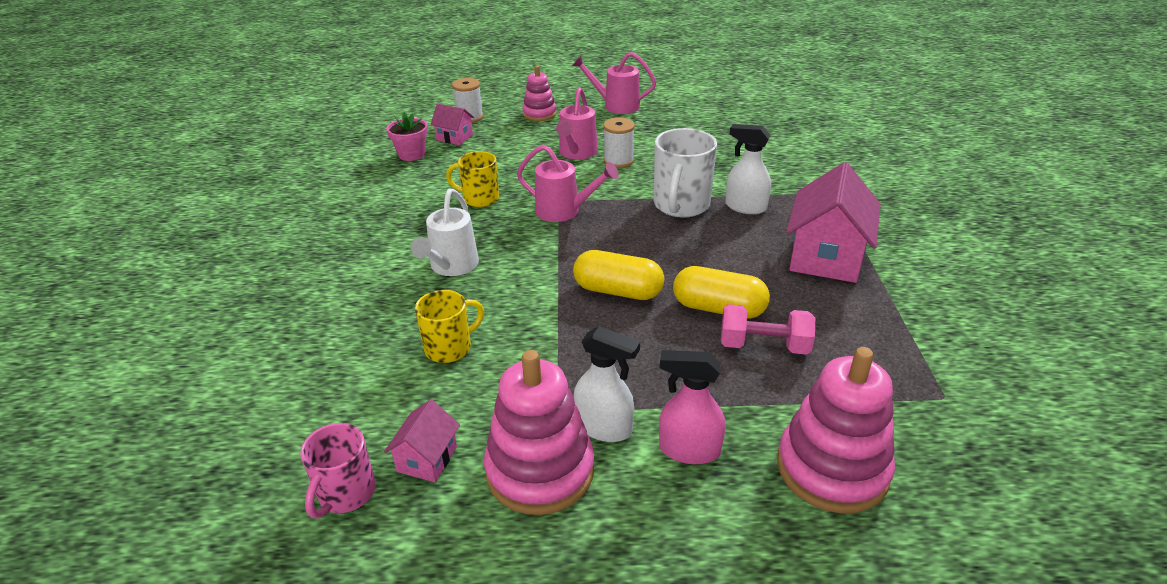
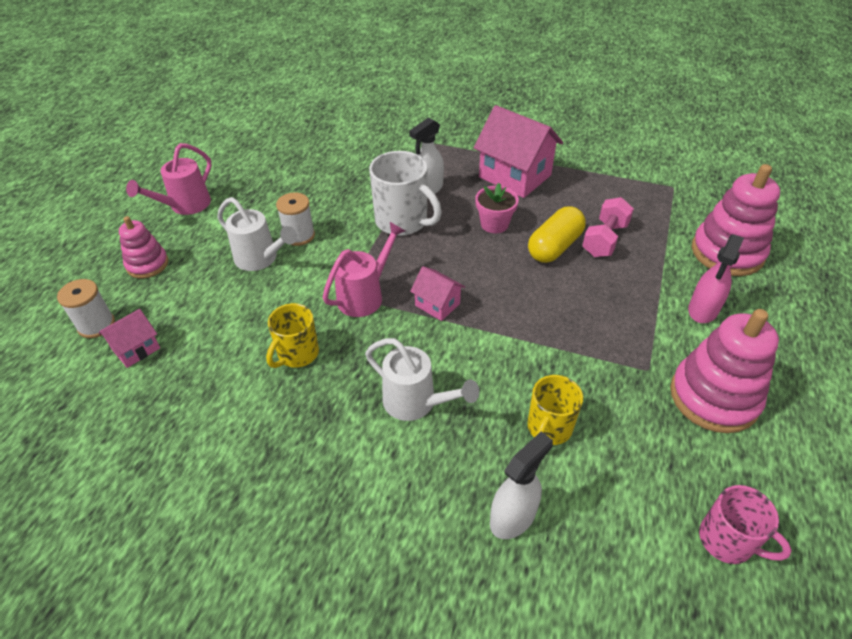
camera: 70 degrees left, 10 degrees up
pink house [384,400,460,482] -> pink house moved to [410,266,465,321]
pink flower pot [386,112,428,161] -> pink flower pot moved to [475,183,519,233]
yellow mug [415,290,484,363] -> yellow mug turned 135 degrees counterclockwise [527,375,583,445]
pink watering can [556,87,598,160] -> white watering can [217,197,297,271]
yellow capsule [573,250,664,300] -> none
white spray bottle [574,326,640,442] -> white spray bottle moved to [490,431,553,539]

